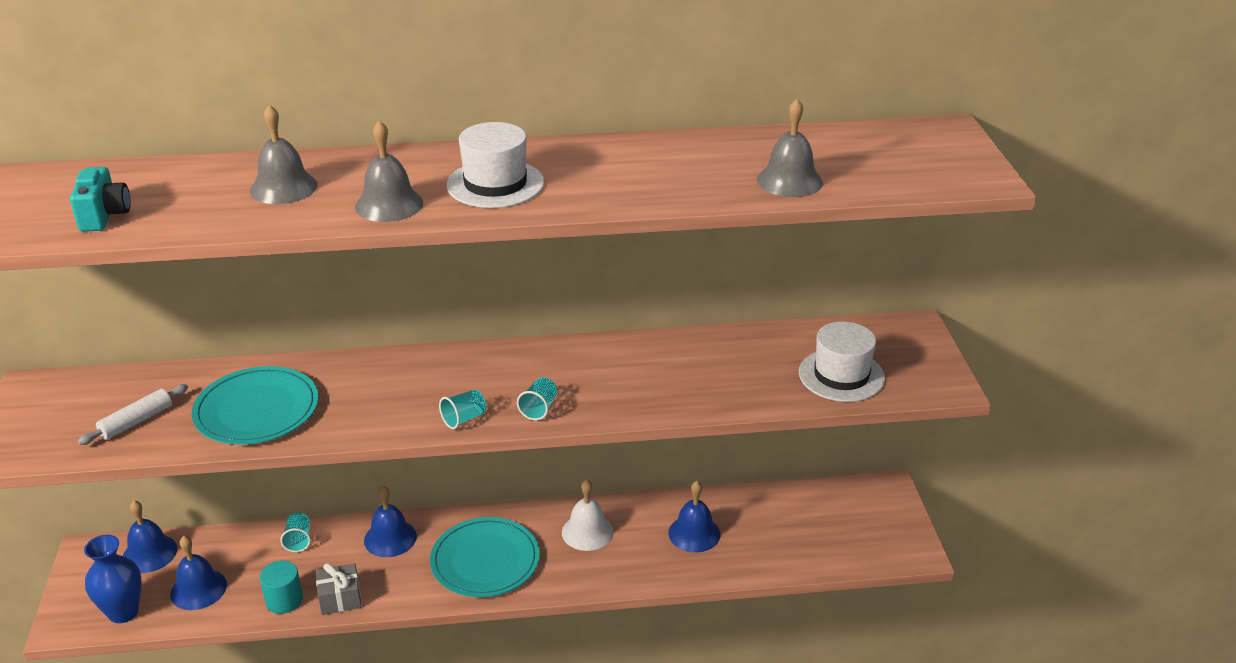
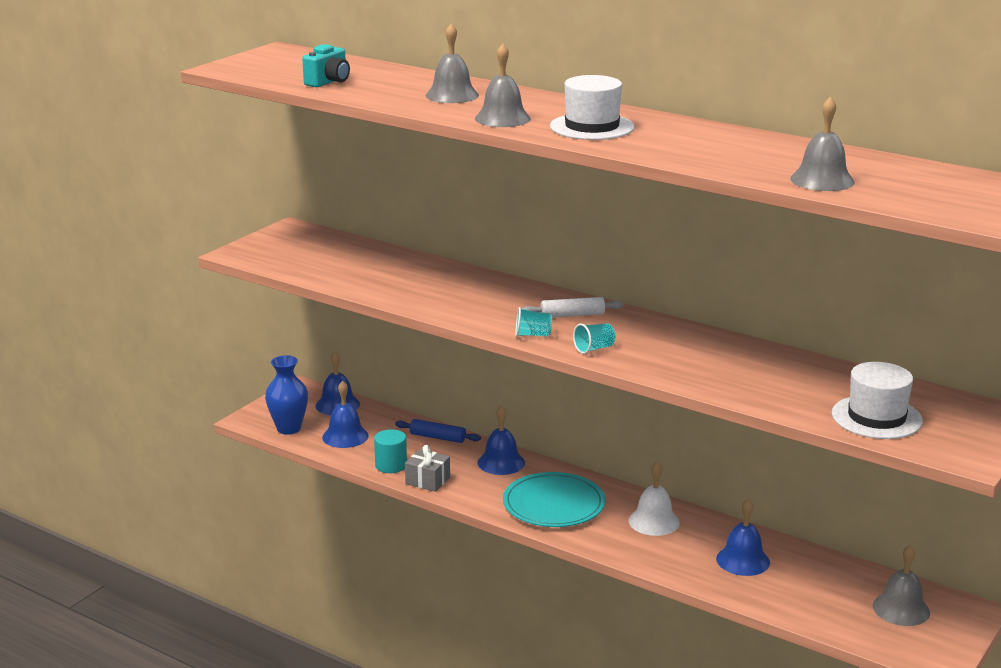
camera: 40 degrees right, 10 degrees down
white rolling pin [77,384,188,445] -> white rolling pin moved to [522,297,624,318]
turquoise plate [192,366,319,445] -> none
turquoise cup [280,513,311,552] -> blue rolling pin [395,419,481,443]
none -> grey bell [873,545,930,626]

